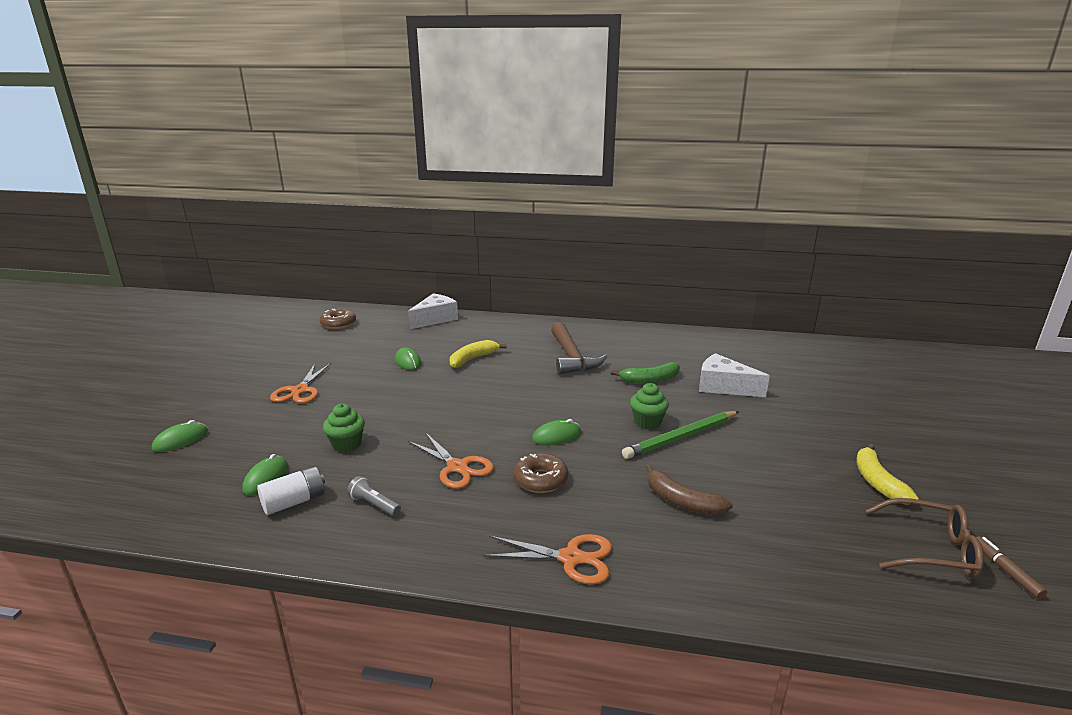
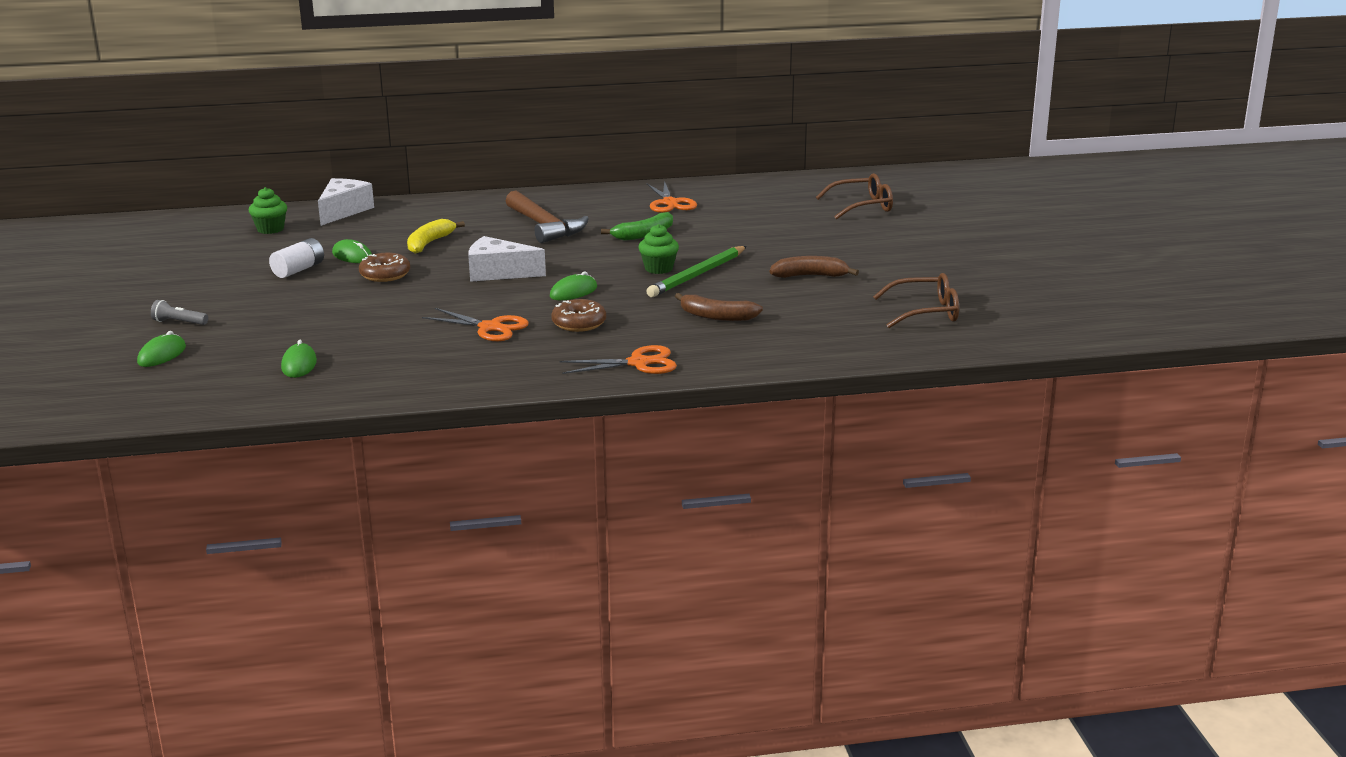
camera: 20 degrees left, 0 degrees up
white battery [257,466,325,515] -> white battery moved to [269,238,324,278]
orange scissors [270,363,331,403] -> orange scissors moved to [647,181,697,213]
brown donut [319,309,356,329] -> brown donut moved to [359,253,410,282]
green cupcake [323,404,365,452] -> green cupcake moved to [249,187,287,234]
grey flashlight [347,476,401,516] -> grey flashlight moved to [151,300,208,325]
white cheese [699,353,770,397] -> white cheese moved to [468,236,546,282]
yellow banana [856,444,919,505] -> none
brown marker [976,536,1047,599] -> none
none -> brown banana [770,256,859,278]
none -> brown glasses [816,173,893,220]

